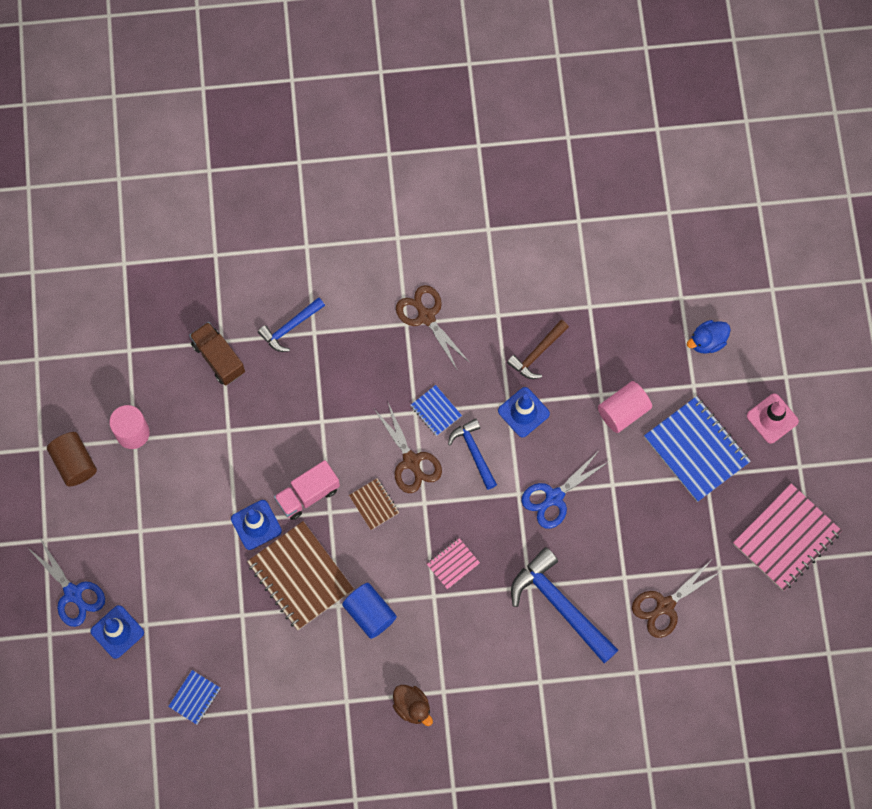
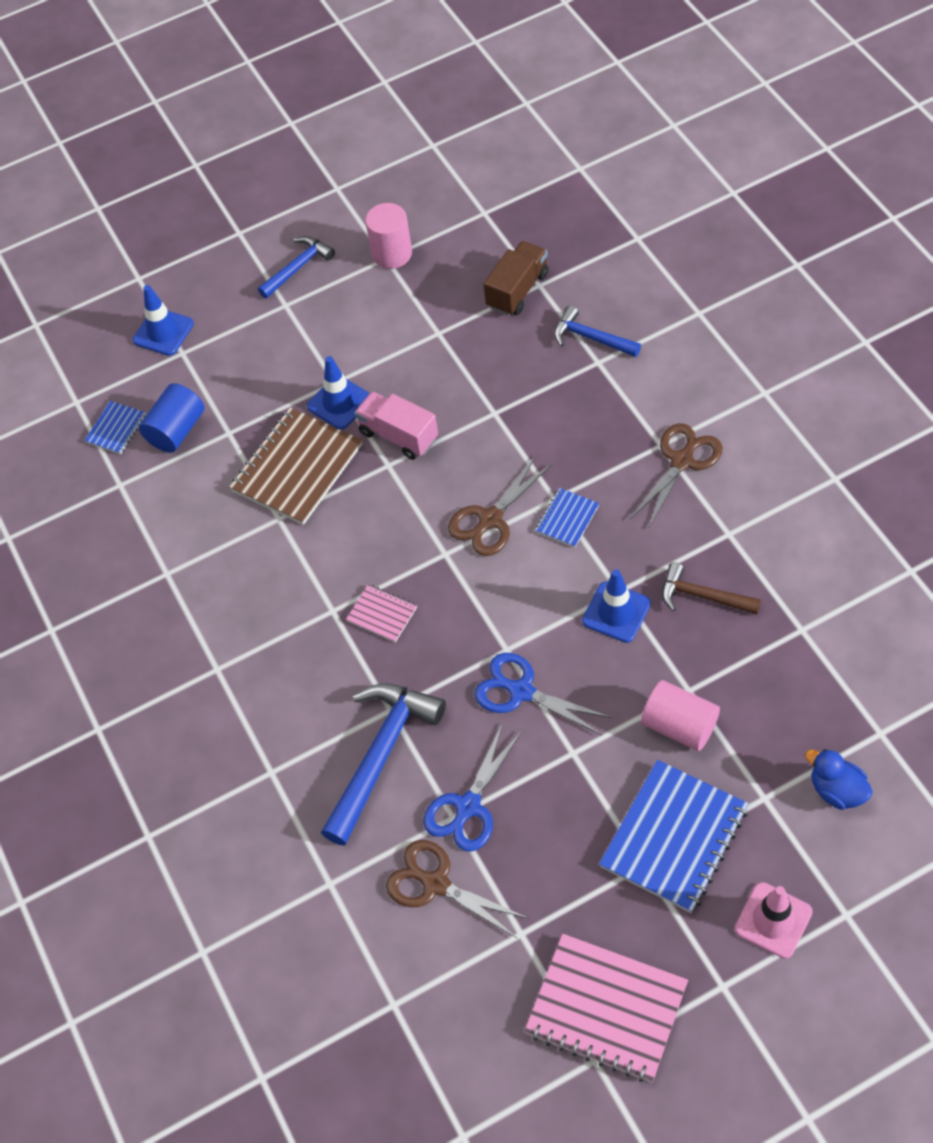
camera: 75 degrees right, 15 degrees down
blue scissors [27,539,105,627] -> blue scissors moved to [423,723,523,851]
brown cylinder [47,432,97,487] -> none
blue notebook [168,670,221,725] -> blue notebook turned 75 degrees counterclockwise [84,401,146,454]
blue cylinder [342,583,397,639] -> blue cylinder moved to [139,383,204,453]
brown notebook [349,478,399,530] -> none
brown duck [393,685,433,726] -> none
blue hammer [448,418,497,490] -> blue hammer moved to [258,236,335,298]

